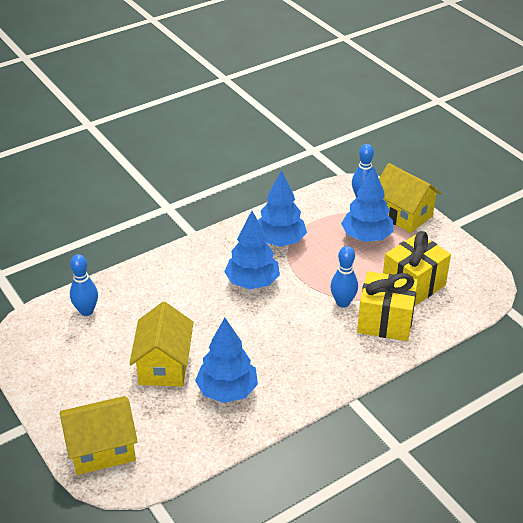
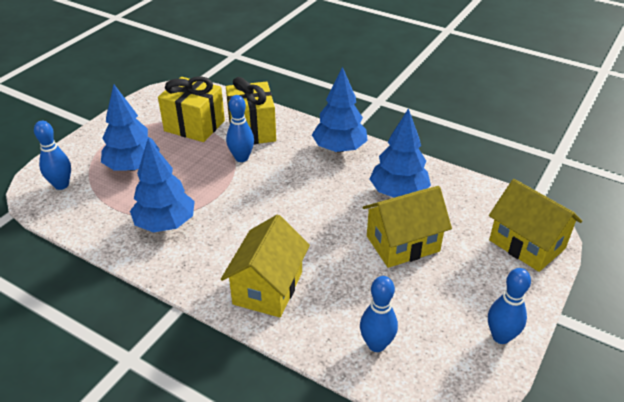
camera: 115 degrees left, 0 degrees up
blue tree [224,211,280,289] -> blue tree moved to [312,67,368,153]
yellow house [379,163,441,233] -> yellow house moved to [221,215,310,318]
none -> blue bowling pin [488,268,531,344]

